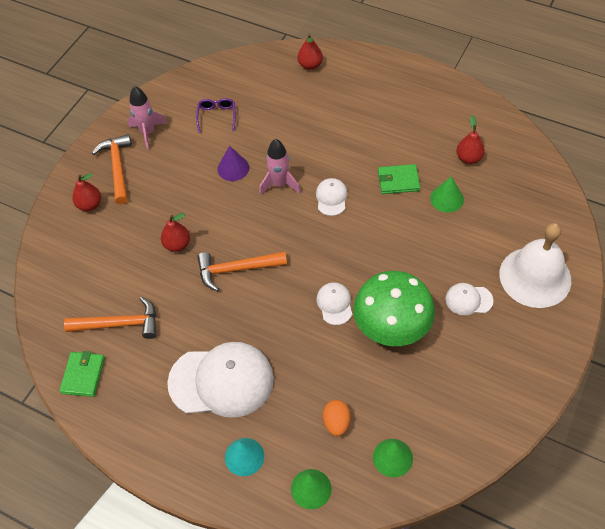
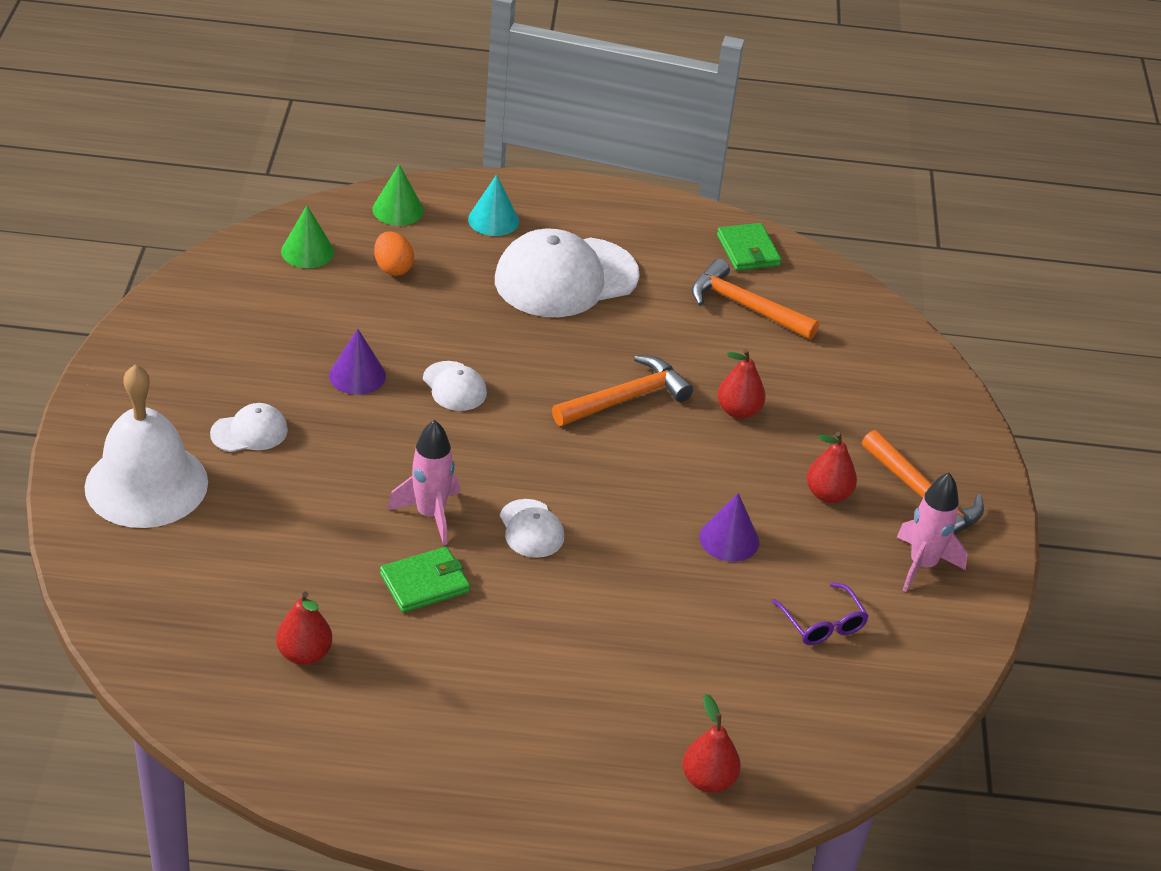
camera: 150 degrees right, 15 degrees down
orange hammer [64,297,156,339] -> orange hammer turned 60 degrees clockwise [691,258,819,339]
red pear [72,173,101,211] -> red pear moved to [807,432,857,503]
pink rocket [259,139,301,195] -> pink rocket moved to [388,420,460,545]
green mushroom [353,271,435,346] -> purple cone [329,329,386,395]
green cone [430,177,464,213] -> none

